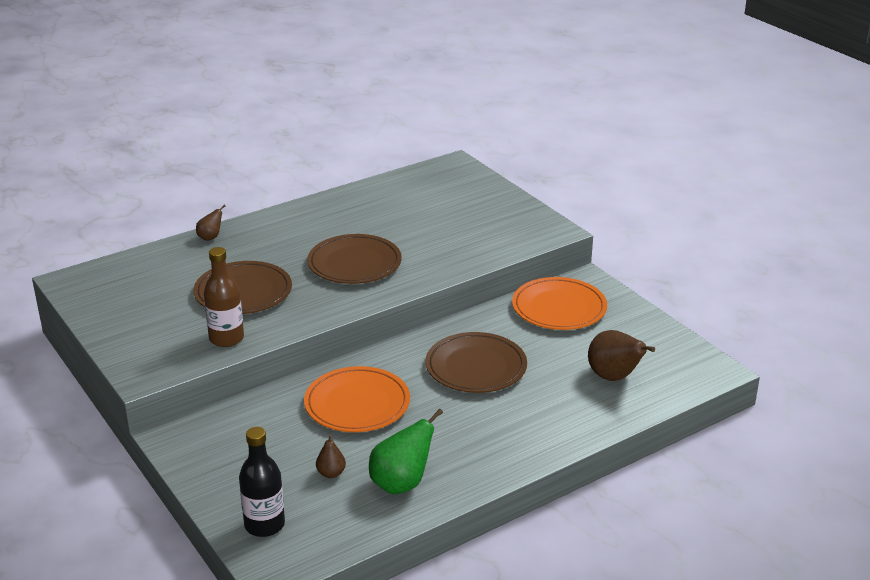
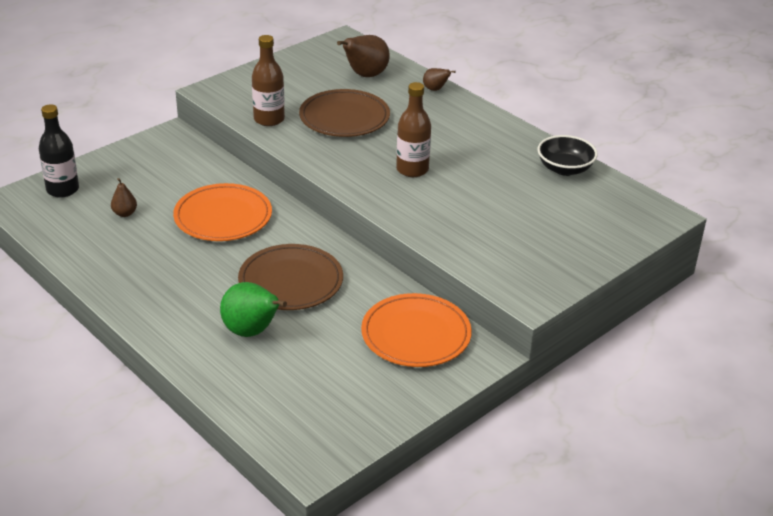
camera: 80 degrees right, 5 degrees up
brown plate [307,234,402,284] -> brown bottle [396,82,431,177]
green pear [369,409,443,494] -> green pear moved to [220,282,287,337]
brown pear [588,330,655,381] -> brown pear moved to [337,35,390,77]
none -> black bowl [537,135,598,176]

